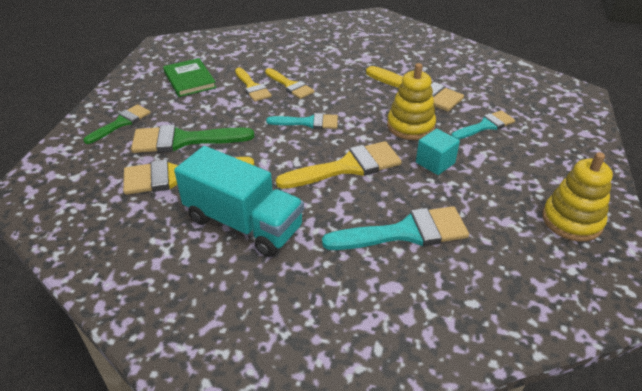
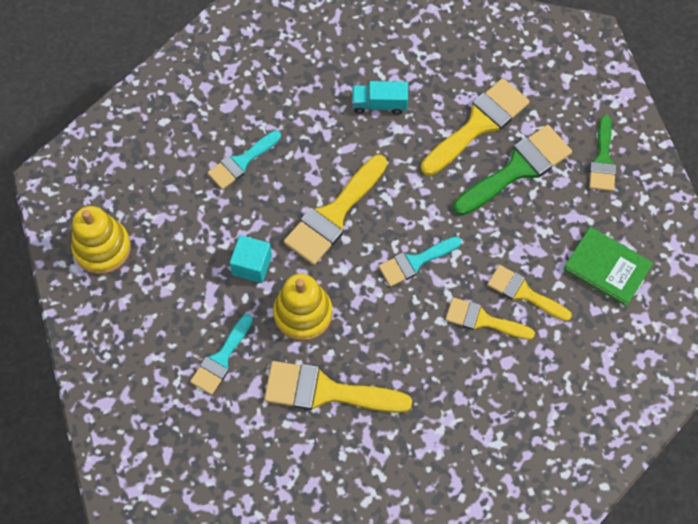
camera: 150 degrees right, 25 degrees up
turquoise truck [174,146,304,257] -> turquoise truck [352,81,408,115], size x0.49
turquoise brush [322,206,469,250] -> turquoise brush [207,130,281,190], size x0.62

